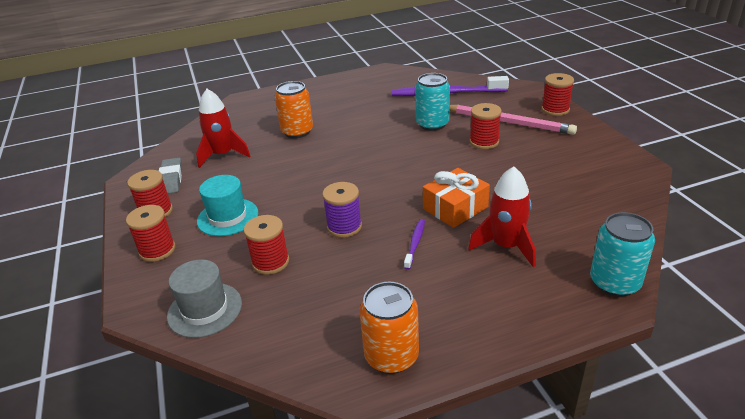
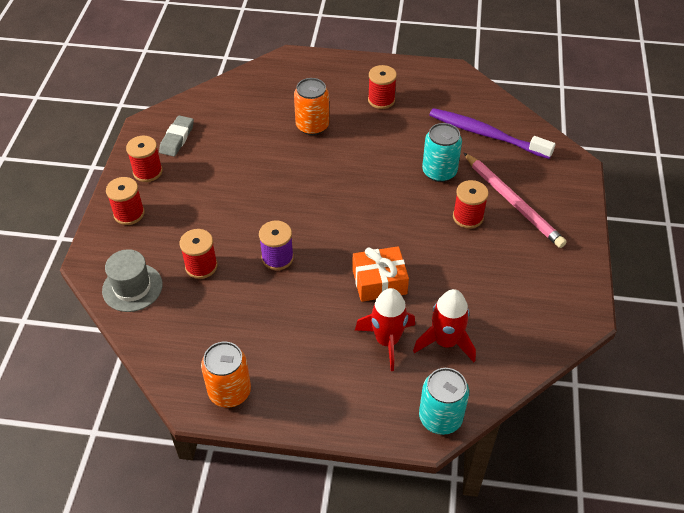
camera: 25 degrees right, 15 degrees up
red rocket [196,89,251,168] -> red rocket moved to [413,289,476,362]
turquoise hat [197,175,258,236] -> none
purple toothbrush [404,219,425,270] -> none
red spool [542,73,574,116] -> red spool moved to [368,65,397,109]

